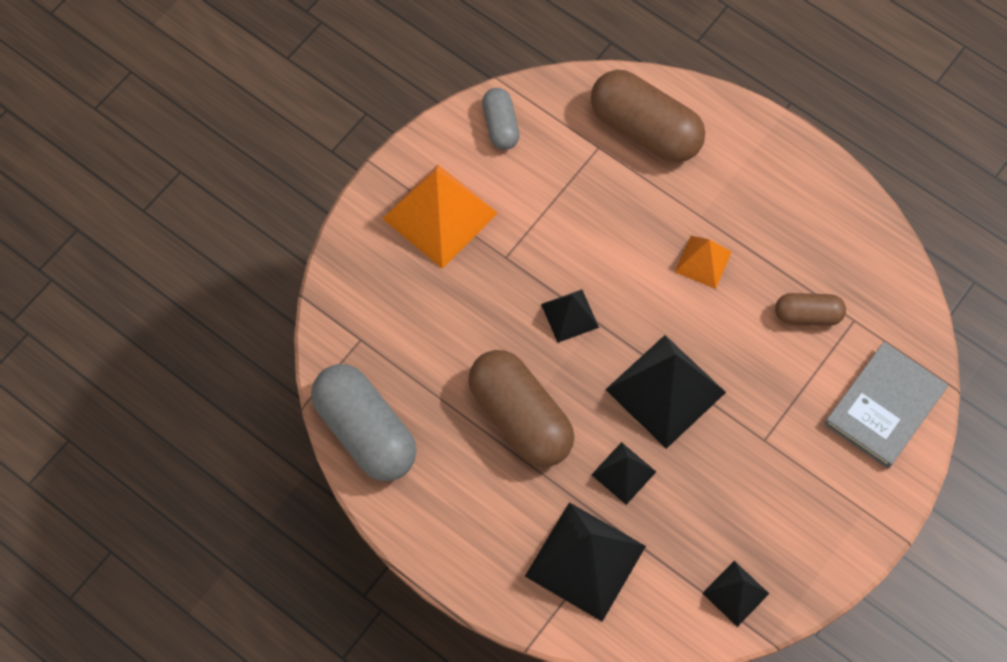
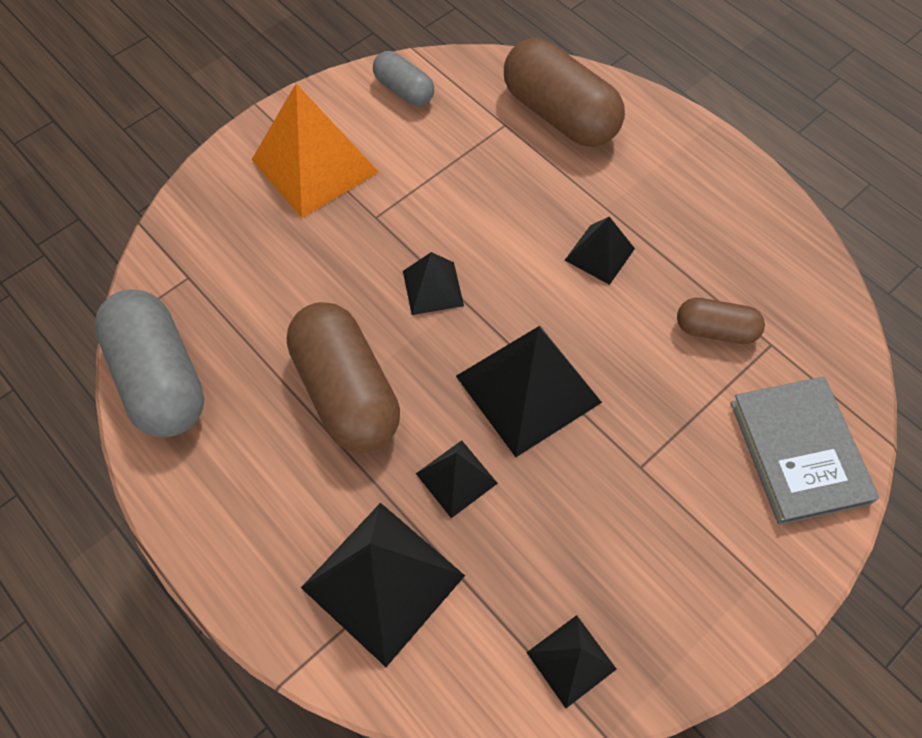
camera: 10 degrees right, 5 degrees down
grey capsule [482,88,520,150] -> grey capsule turned 45 degrees counterclockwise [373,51,434,106]
orange pyramid [675,236,732,289] -> black pyramid [565,217,635,285]
grey book [824,342,948,468] -> grey book turned 60 degrees counterclockwise [731,377,879,525]

